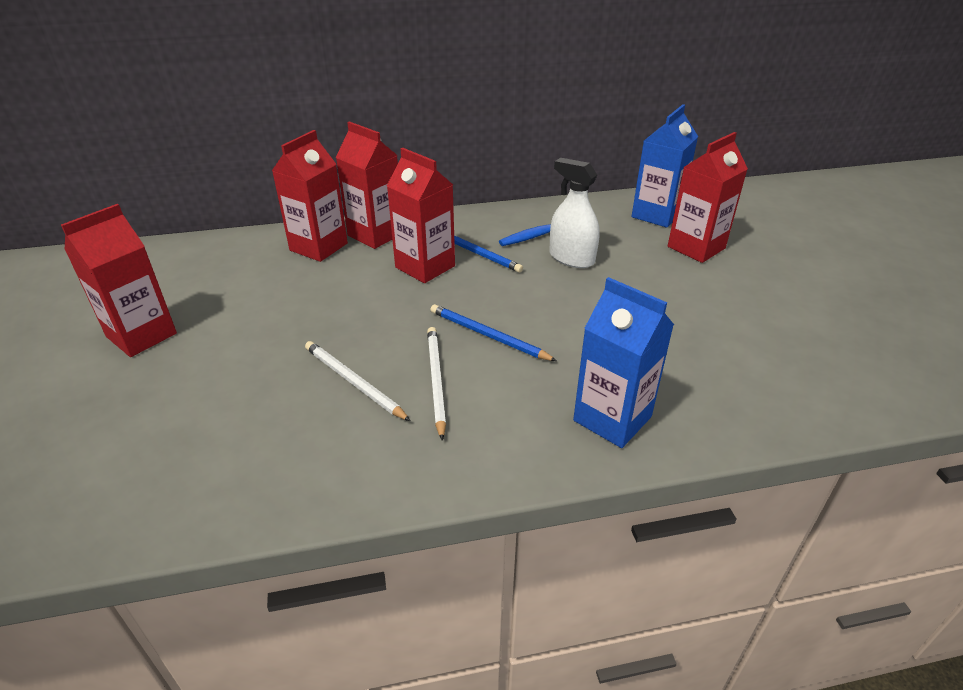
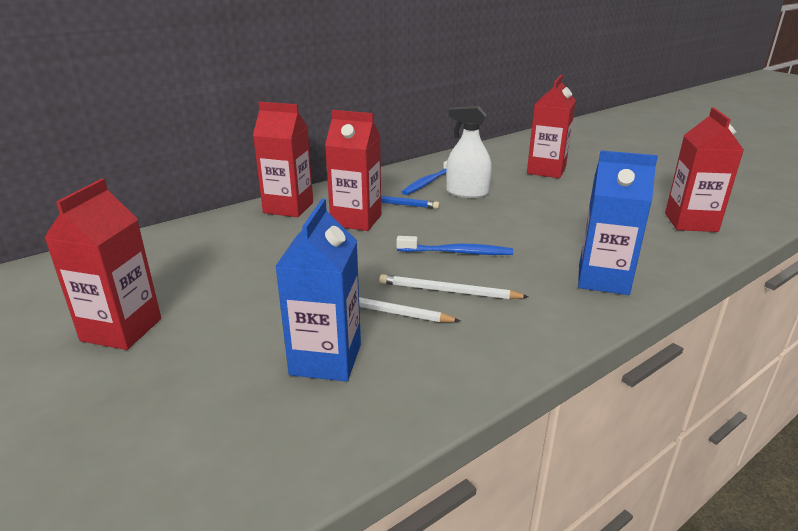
camera: 25 degrees left, 10 degrees down
red carton [272,130,348,262] -> red carton moved to [665,108,744,232]
white pencil [427,327,446,441] -> white pencil turned 45 degrees counterclockwise [379,274,529,299]
blue pencil [430,304,557,361] -> blue toothbrush [396,236,513,255]
blue carton [631,104,698,228] -> blue carton moved to [275,199,361,382]

